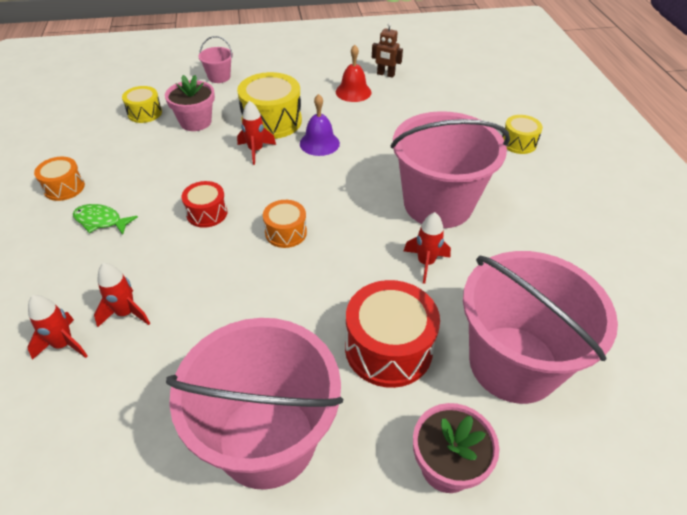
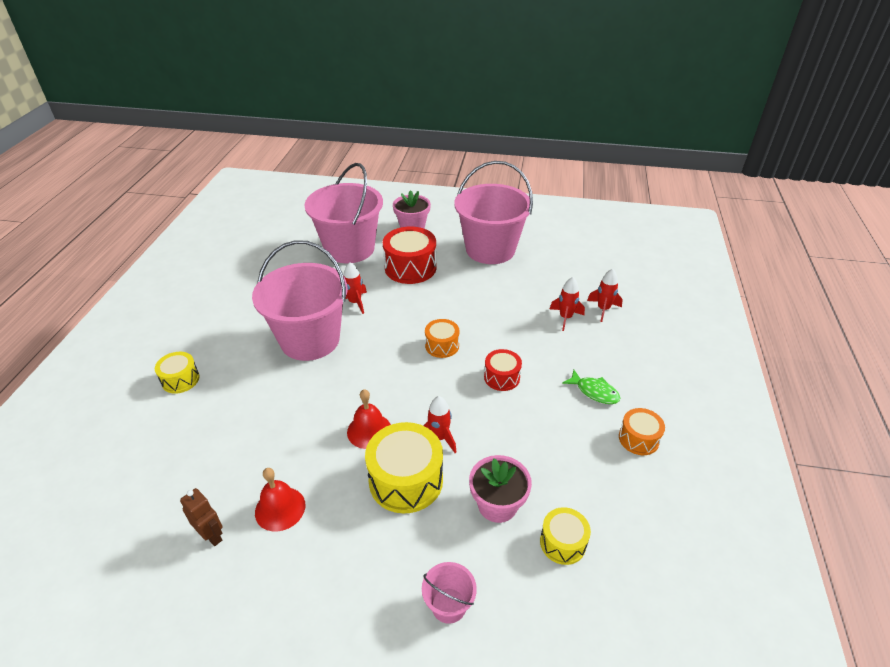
camera: 160 degrees left, 5 degrees down
purple bell [300,94,340,156] -> red bell [347,389,391,449]

